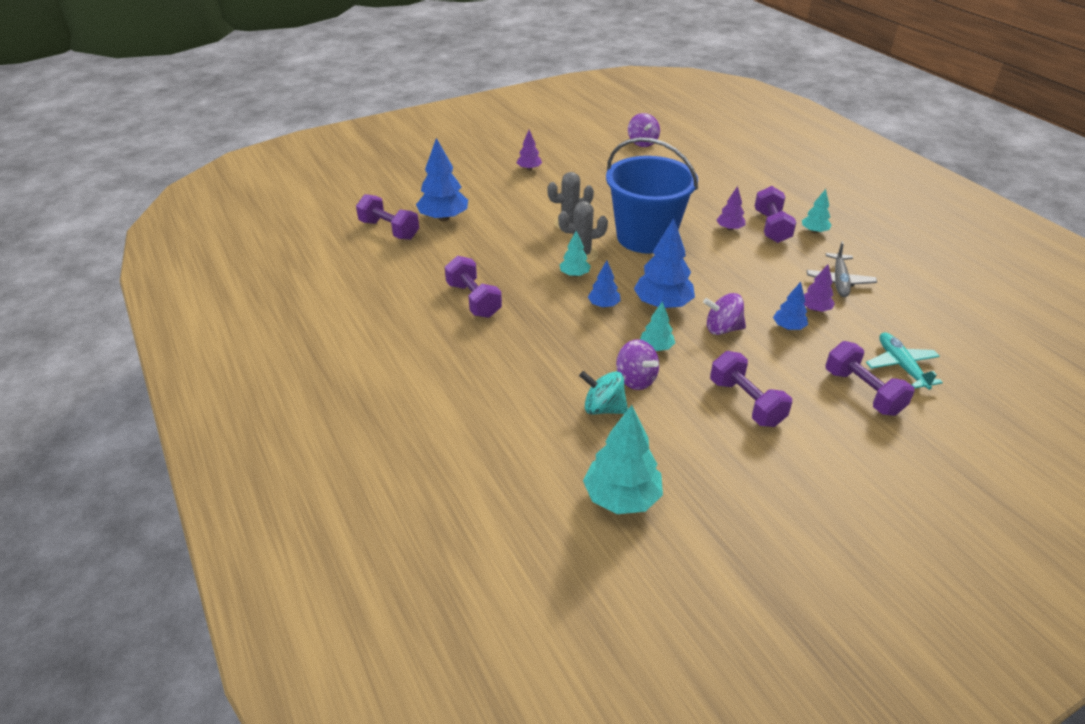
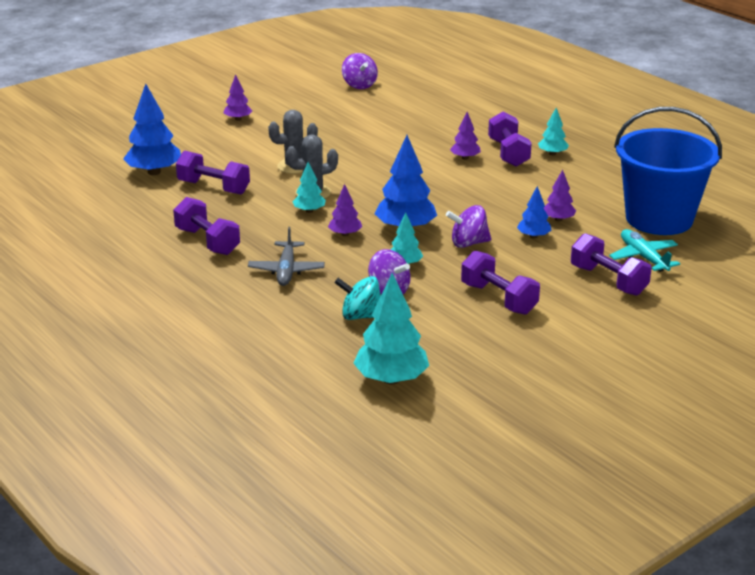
camera: 10 degrees left, 10 degrees down
purple dumbbell [356,194,419,240] -> purple dumbbell moved to [176,150,250,194]
blue tree [588,260,621,308] -> purple tree [328,184,362,236]
blue bucket [606,137,698,254] -> blue bucket moved to [614,107,722,235]
grey plane [807,241,877,297] -> grey plane moved to [248,227,325,286]

